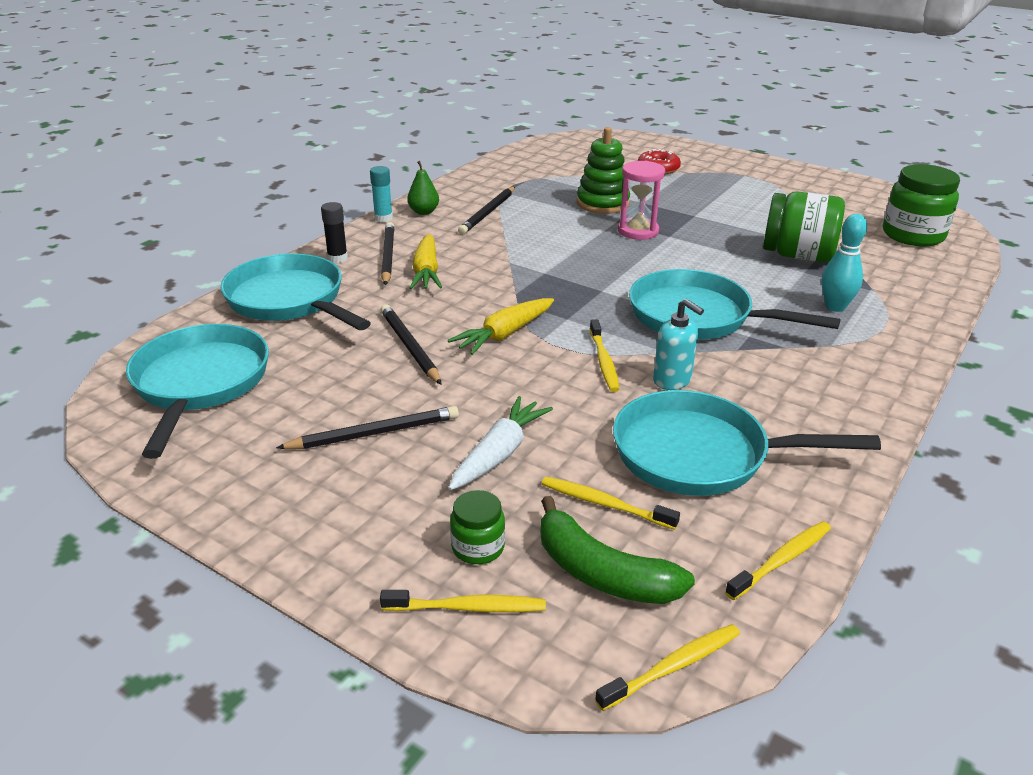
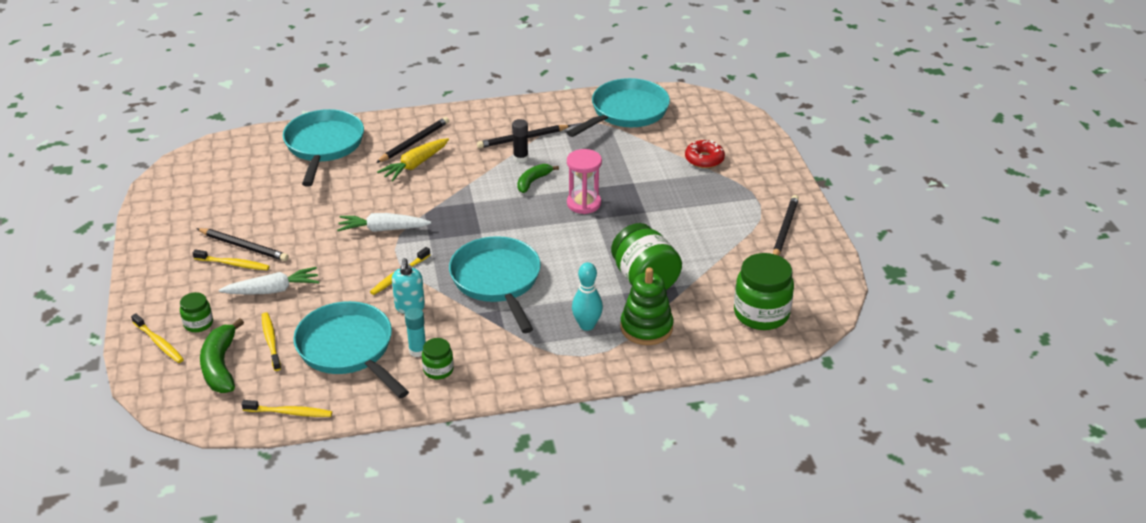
camera: 45 degrees right, 5 degrees up
turquoise pan [126,324,269,459] -> turquoise pan moved to [566,78,670,137]
black glue stick [321,202,348,263] -> black glue stick moved to [512,119,528,163]
turquoise glue stick [370,166,393,222] -> turquoise glue stick moved to [405,308,426,357]
black pencil [381,304,442,385] -> black pencil moved to [773,195,799,256]
green pear [407,161,439,215] -> none
yellow carrot [448,298,554,355] -> white carrot [337,213,431,232]
green stacking toy [577,127,630,214] -> green stacking toy moved to [621,267,673,345]
yellow toothbrush [595,624,740,711] -> yellow toothbrush moved to [193,250,270,270]
none -> green jar [422,338,454,379]
none -> green banana [517,164,559,193]

